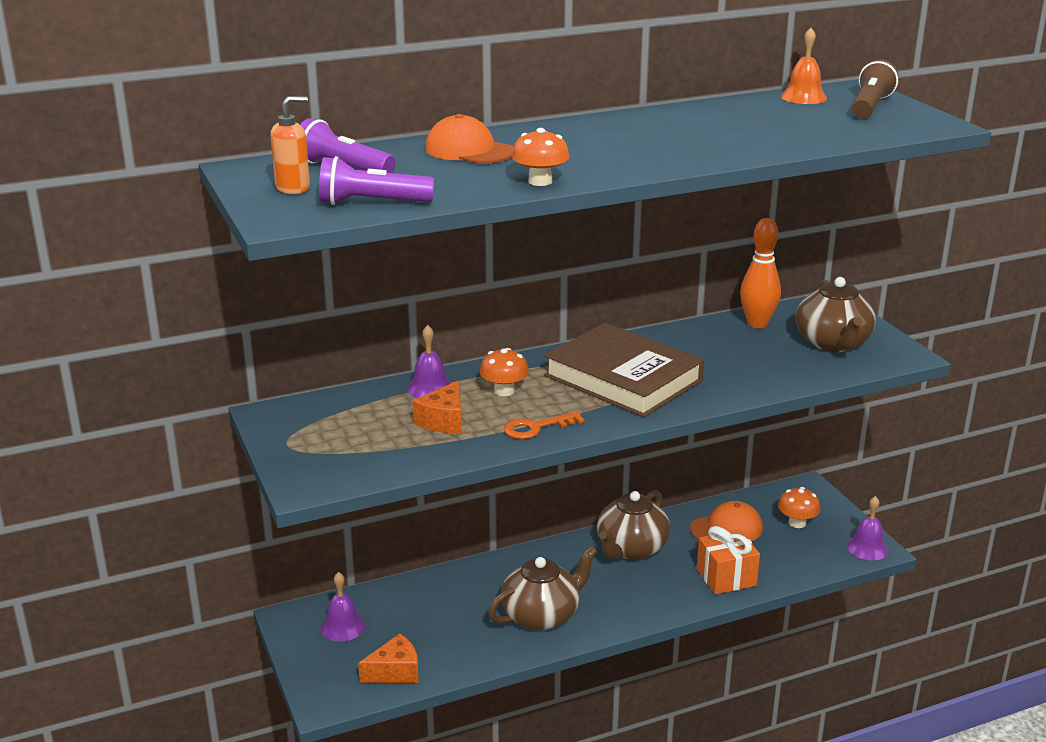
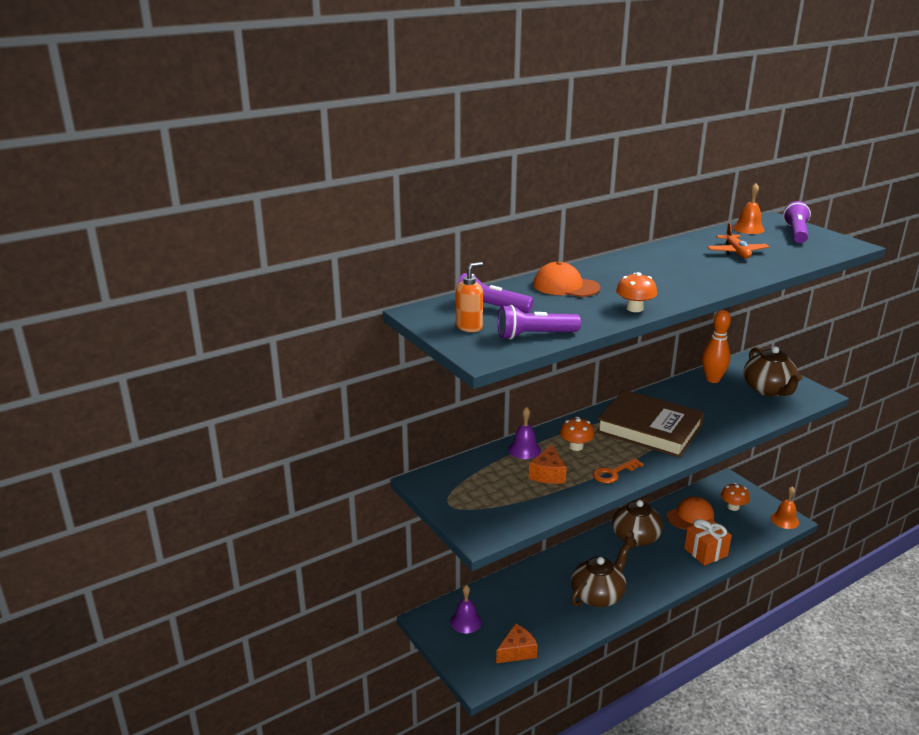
camera: 10 degrees left, 0 degrees up
purple bell [847,496,888,560] -> orange bell [771,486,799,529]
brown flashlight [852,59,899,118] -> purple flashlight [783,201,811,243]
none -> orange plane [707,223,769,258]

